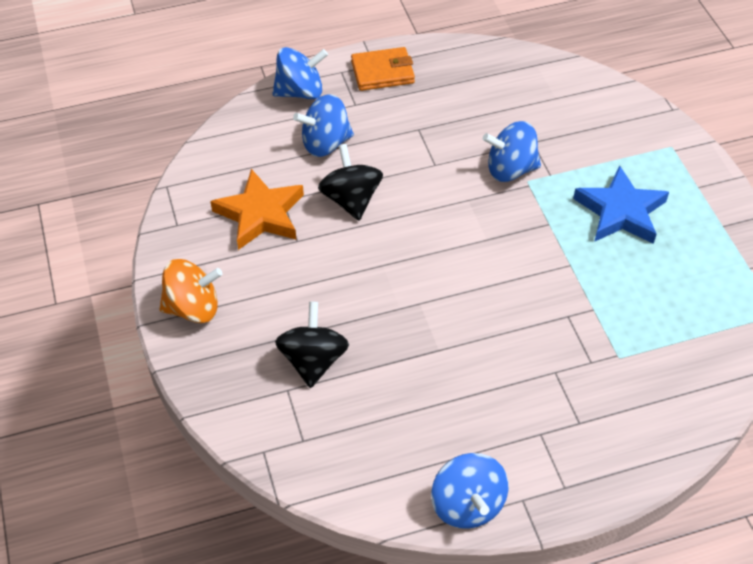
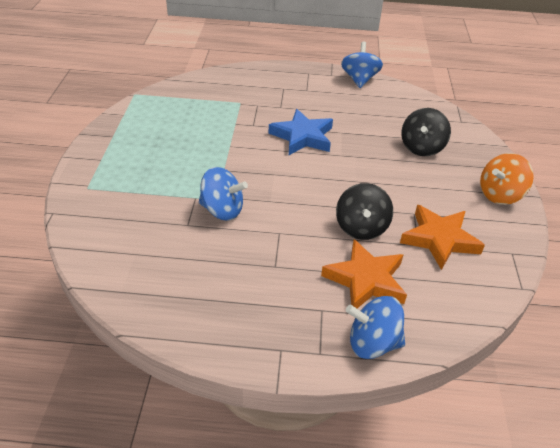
camera: 160 degrees left, 10 degrees down
orange spinning top [160,259,223,323] -> orange spinning top turned 45 degrees counterclockwise [480,153,534,205]
blue spinning top [293,94,354,157] -> orange star [321,239,407,308]
orange wallet [351,47,415,91] -> none
blue star [573,165,669,244] -> blue star moved to [269,109,333,155]

